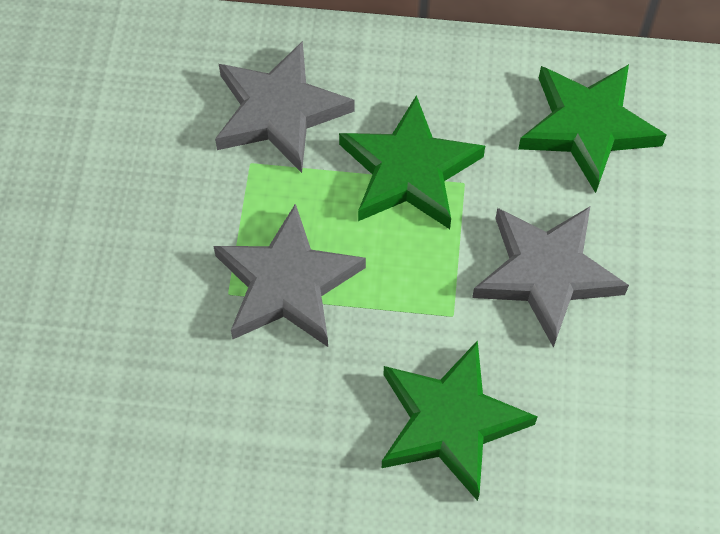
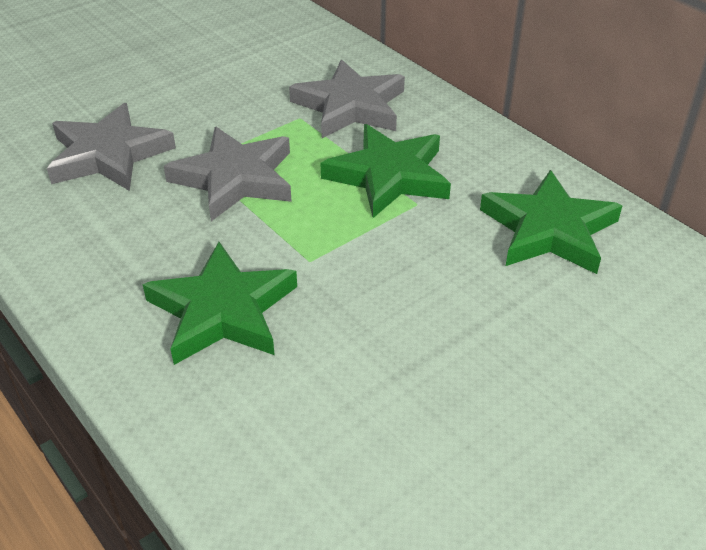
camera: 45 degrees right, 20 degrees down
grey star [472,207,629,348] -> grey star moved to [47,103,176,191]

